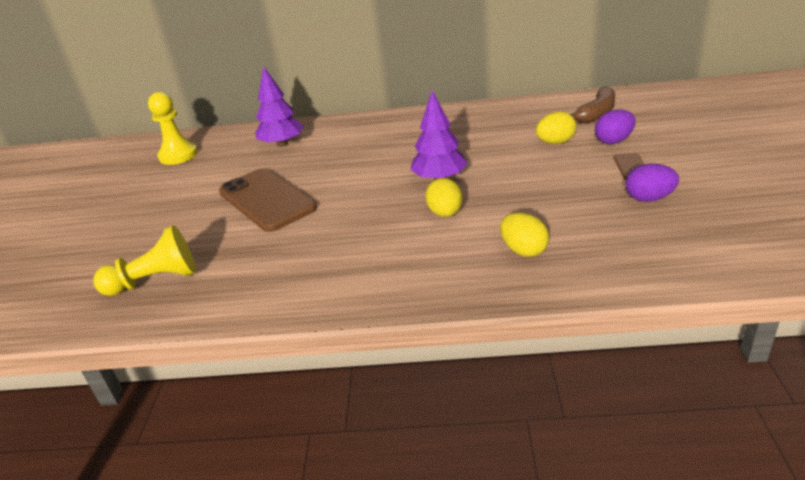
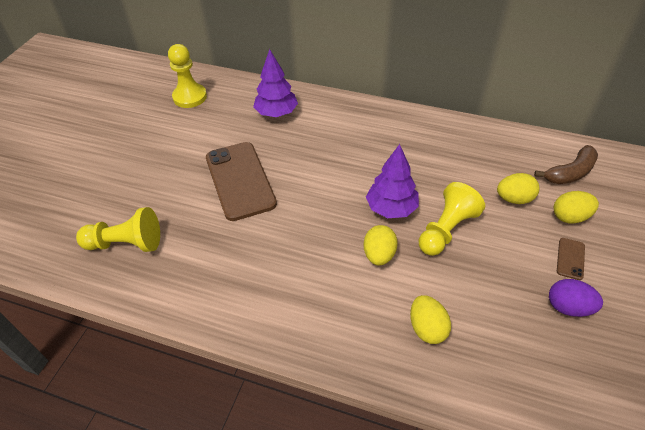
camera: 15 degrees right, 15 degrees up
purple egg [595,109,636,144] -> yellow egg [554,191,599,224]
none -> yellow pawn [419,182,485,256]

